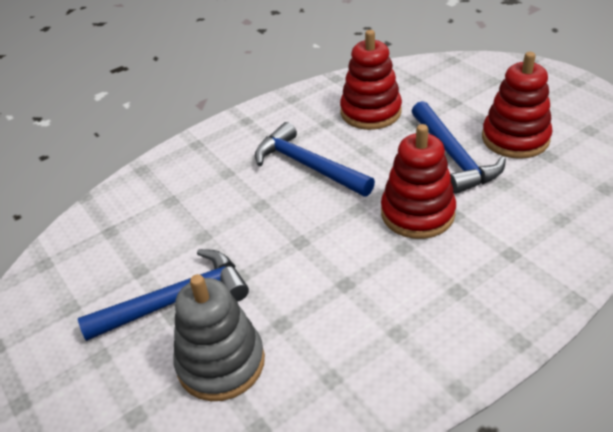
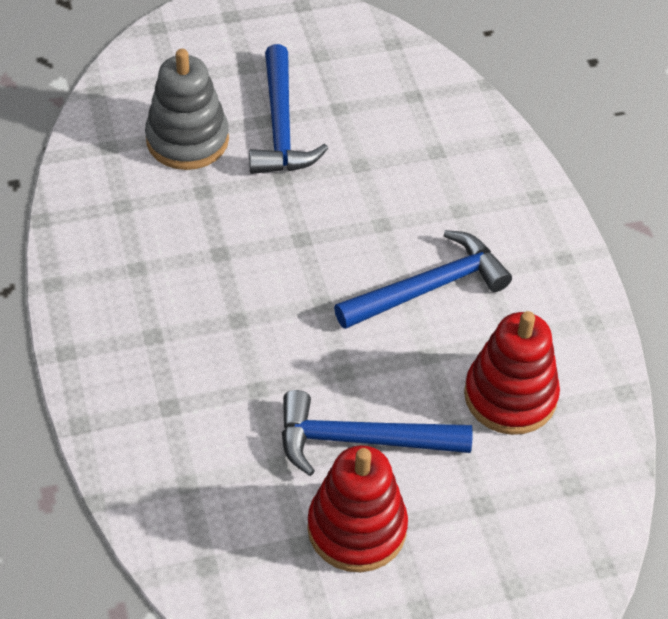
camera: 105 degrees right, 10 degrees up
red stacking toy [381,124,456,239] -> none

